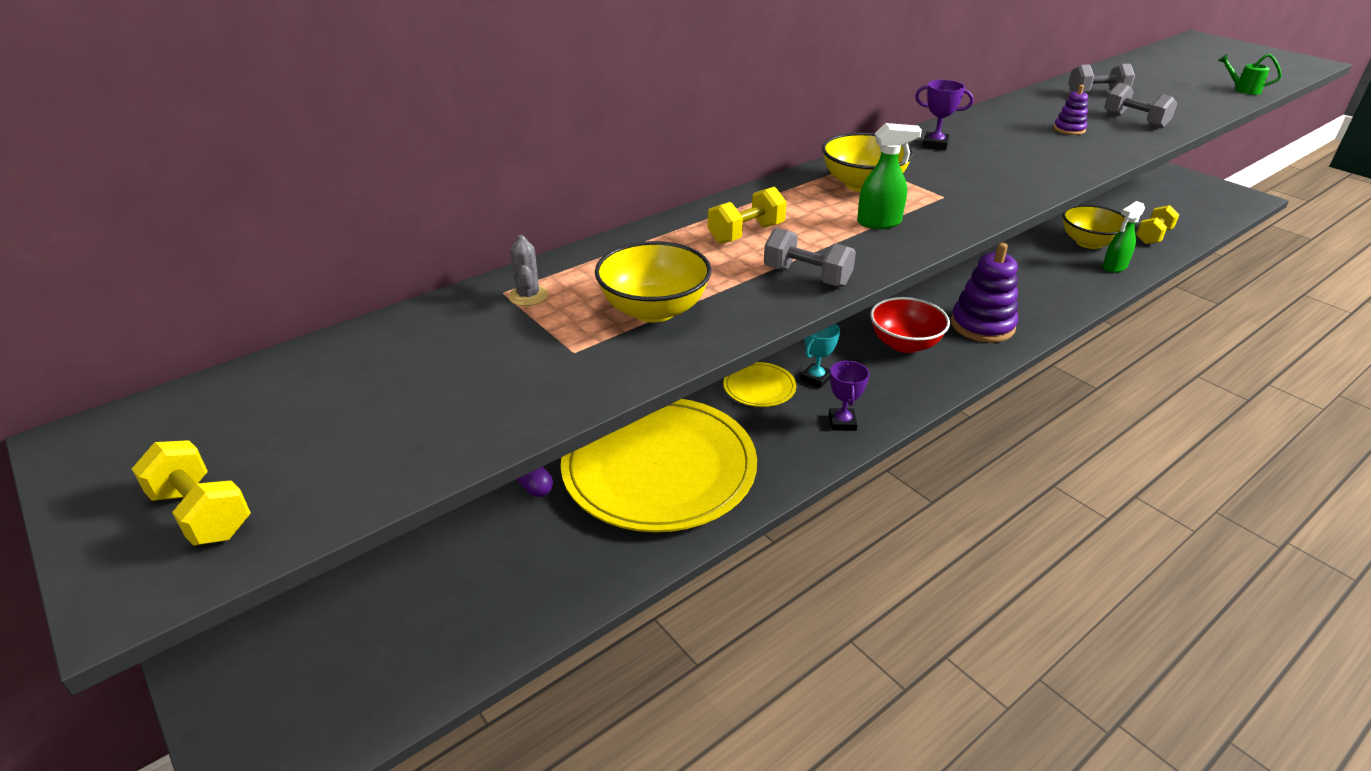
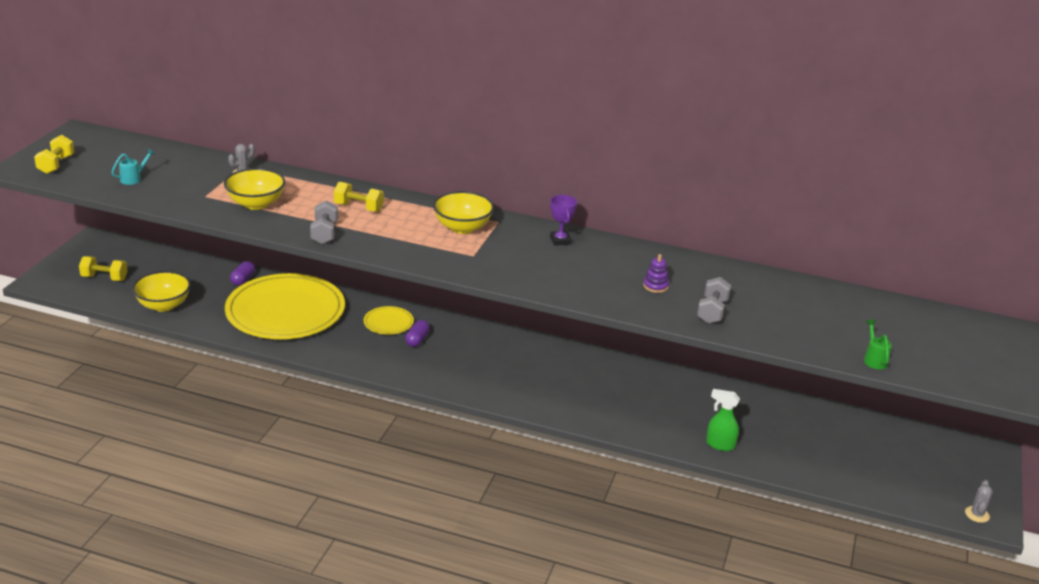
camera: 55 degrees right, 5 degrees down
turquoise trophy [800,324,840,388] -> purple capsule [405,320,430,347]
purple trophy [829,360,870,431] -> none
green spray bottle [857,123,922,229] -> none
red bowl [870,297,950,353] -> none
purple stacking toy [951,243,1018,343] -> none
yellow bowl [1063,205,1125,249] -> yellow bowl moved to [132,271,191,312]
grey dumbbell [1068,64,1135,93] -> none
yellow dumbbell [1136,205,1179,244] -> yellow dumbbell moved to [79,256,128,281]
none -> turquoise watering can [111,149,155,185]
none -> grey cactus [965,480,993,523]

